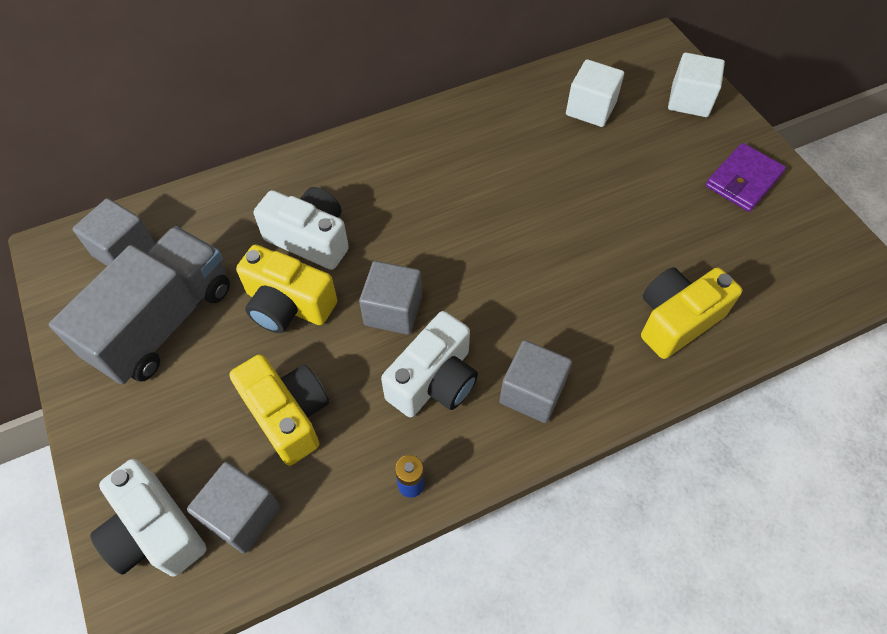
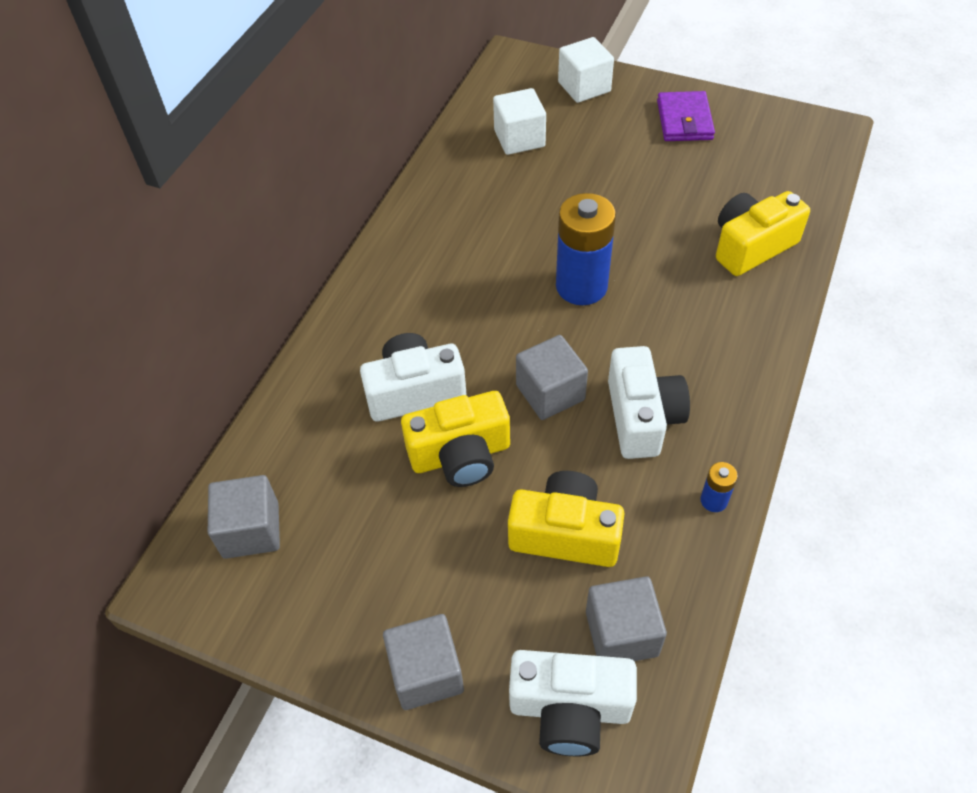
camera: 40 degrees left, 5 degrees down
grey truck [49,226,230,385] -> none
grey cube [499,340,572,423] -> grey cube moved to [383,614,464,710]
yellow camera [641,267,742,359] -> yellow camera turned 45 degrees clockwise [716,191,810,276]
none -> blue battery [556,193,616,305]

